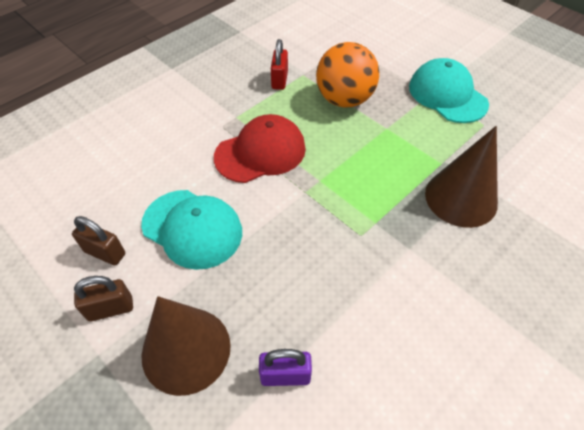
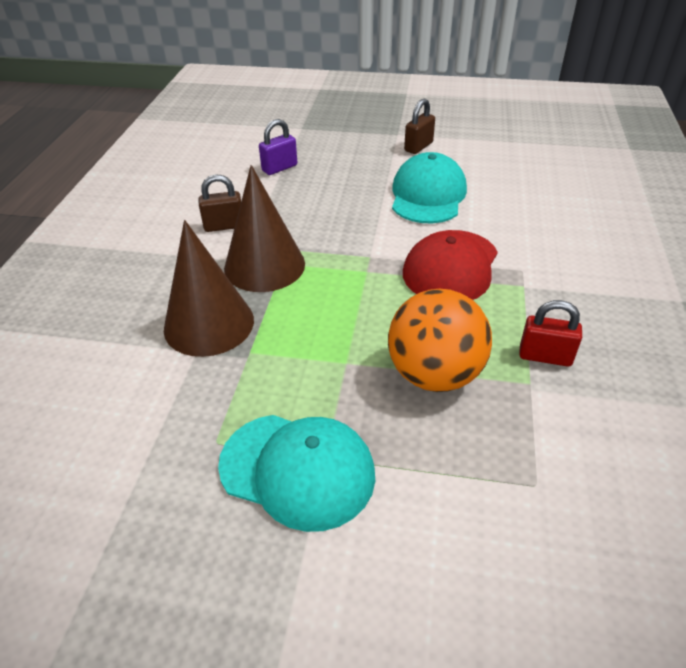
camera: 145 degrees right, 10 degrees down
brown padlock [72,216,125,265] -> brown padlock moved to [198,174,241,232]
turquoise cap [141,190,242,270] -> turquoise cap turned 105 degrees clockwise [392,152,467,223]
brown cone [141,296,231,396] -> brown cone moved to [224,165,305,292]
red padlock [271,39,288,90] -> red padlock turned 45 degrees counterclockwise [519,300,582,367]

